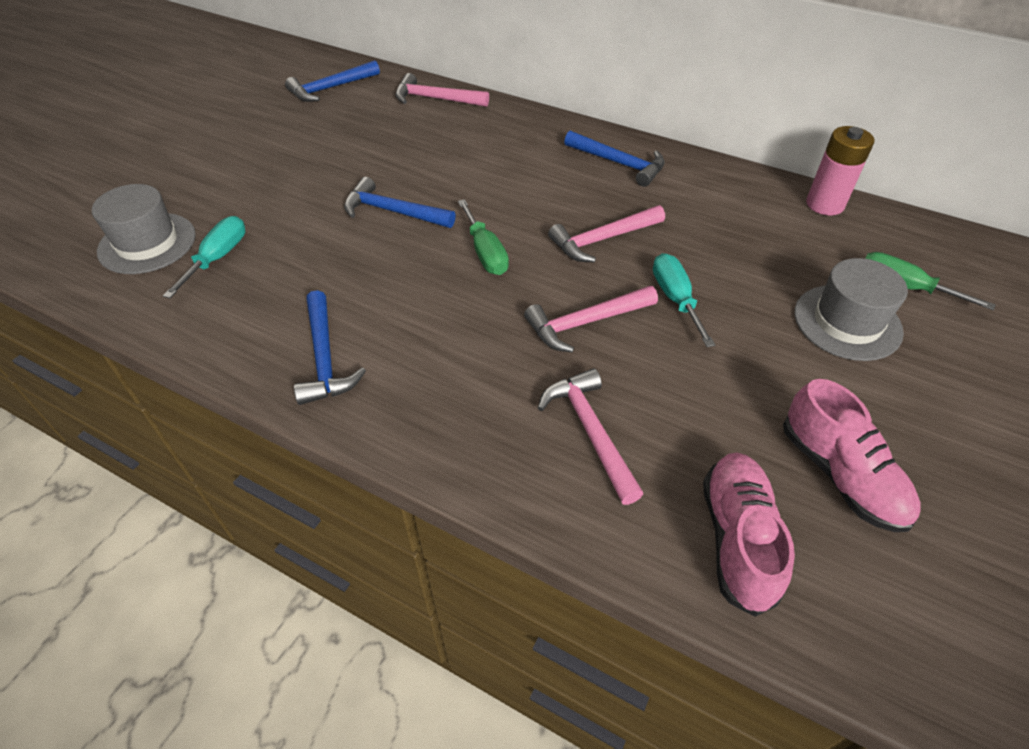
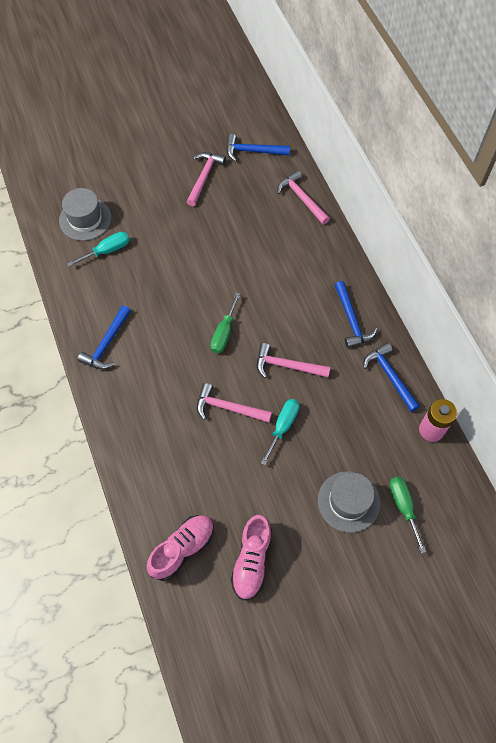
camera: 40 degrees right, 15 degrees up
blue hammer [344,177,456,228] -> blue hammer moved to [363,343,420,412]
pink hammer [538,368,643,505] -> pink hammer moved to [186,152,226,206]

